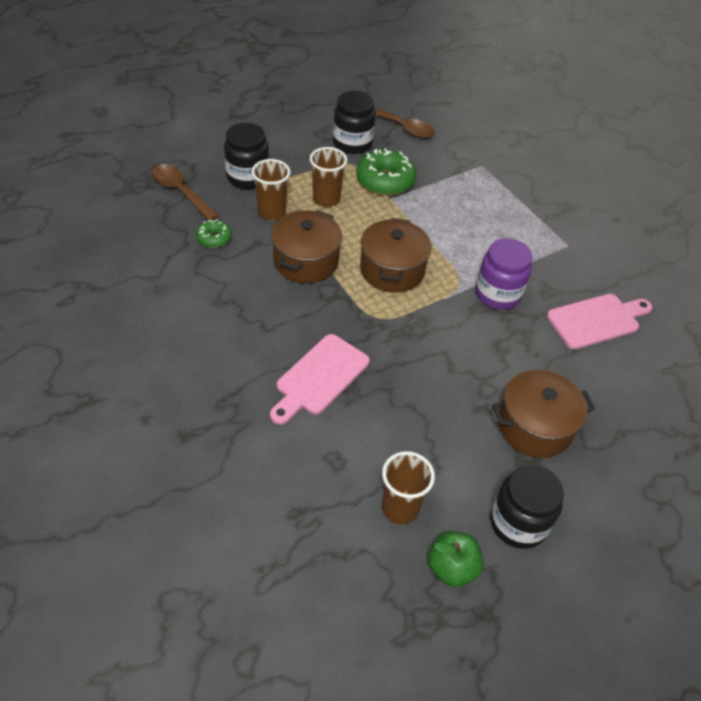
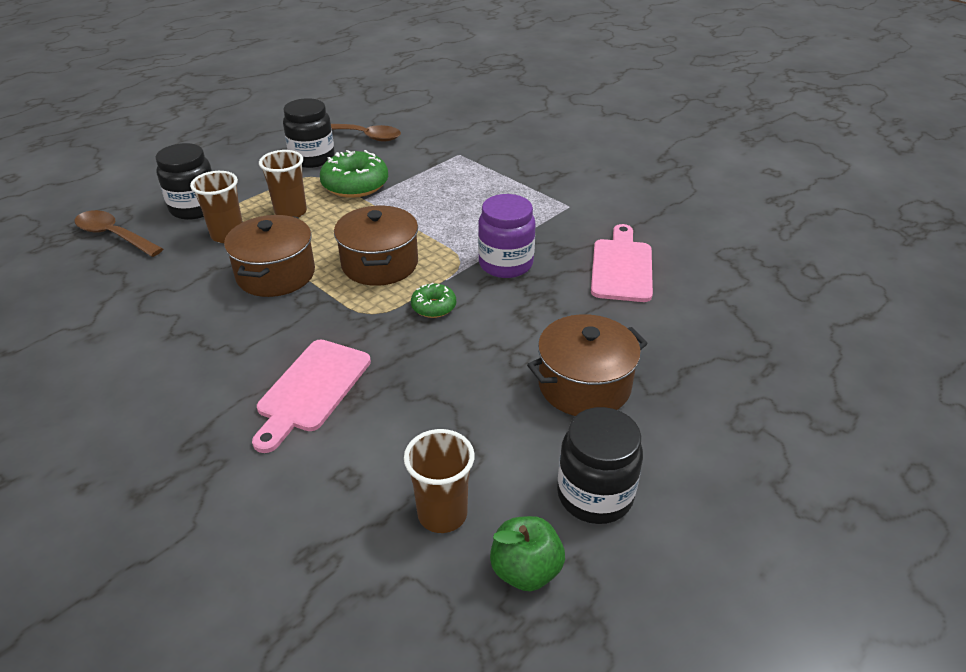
camera: 10 degrees left, 10 degrees down
green donut [196,219,232,248] -> green donut moved to [411,283,456,318]
pink cutting board [547,294,652,349] -> pink cutting board turned 45 degrees counterclockwise [591,224,653,302]

